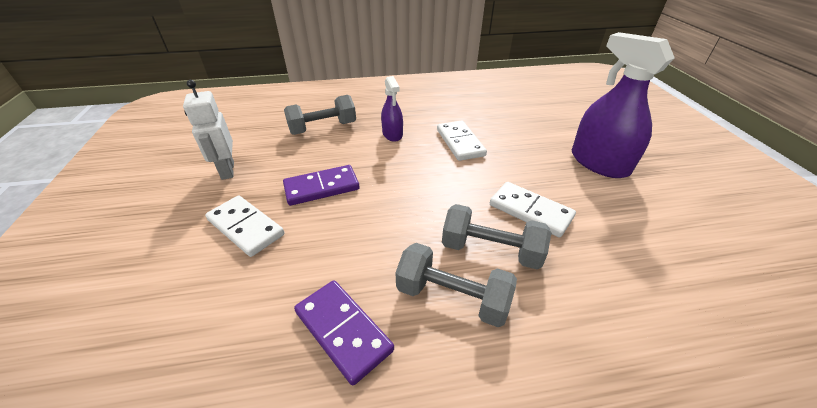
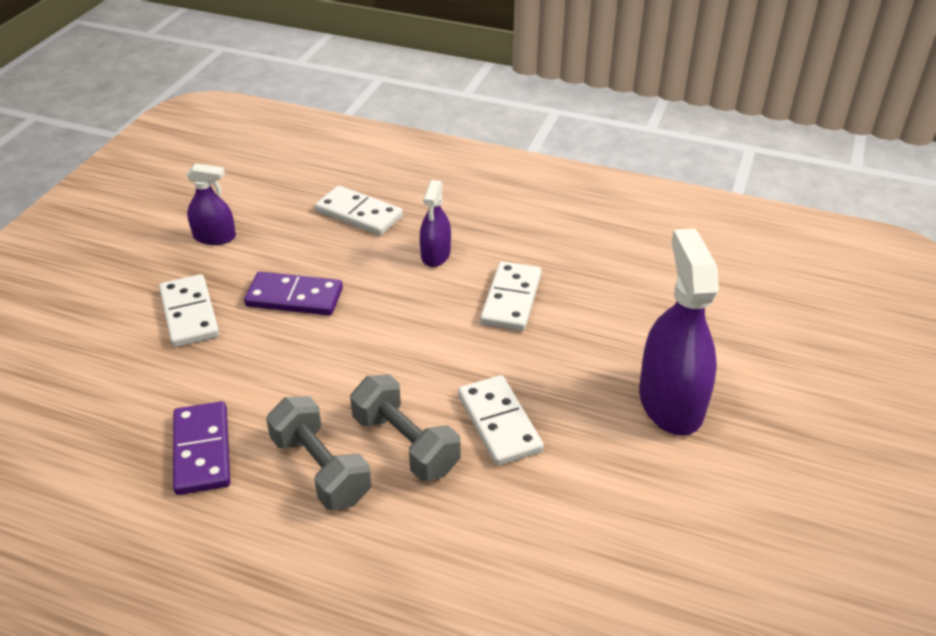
camera: 30 degrees right, 0 degrees up
white robot [183,80,234,180] -> purple spray bottle [186,163,236,245]
grey dumbbell [284,95,356,135] -> white domino [315,186,403,236]

